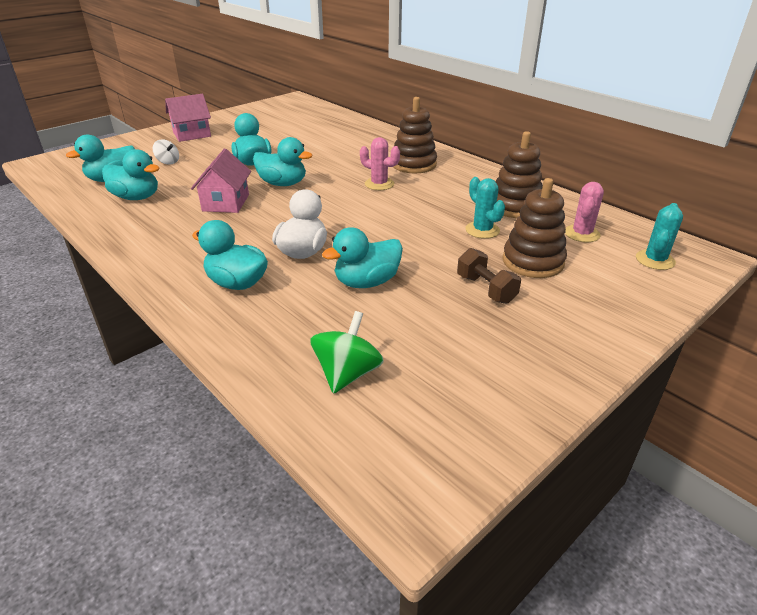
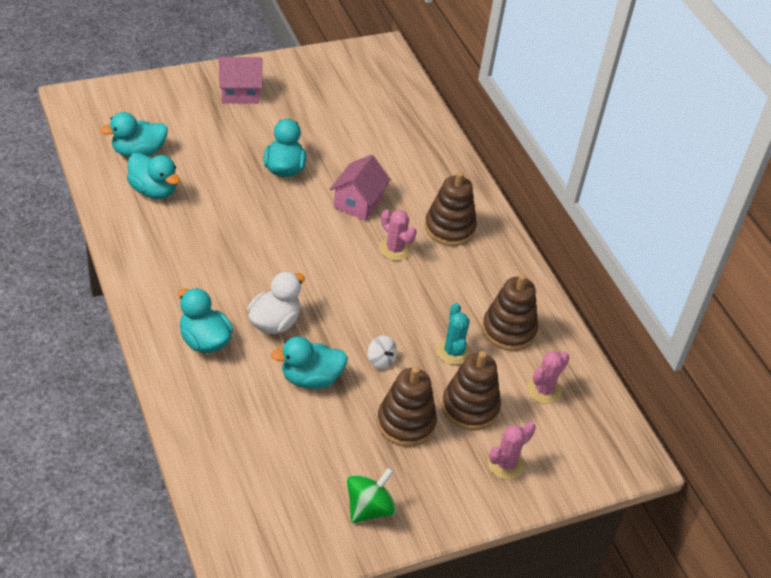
camera: 15 degrees right, 10 degrees up
white spinning top [153,140,179,165] -> white spinning top moved to [368,336,397,369]
pink house [191,149,251,213] -> pink house moved to [330,154,391,221]
turquoise duck [253,137,312,186] -> none
green spinning top [310,311,384,394] -> green spinning top moved to [347,468,397,523]
brown dumbbell [457,248,521,304] -> brown stacking toy [377,366,437,447]
turquoise cactus [636,203,683,270] -> none
none -> pink cactus [488,421,536,480]

